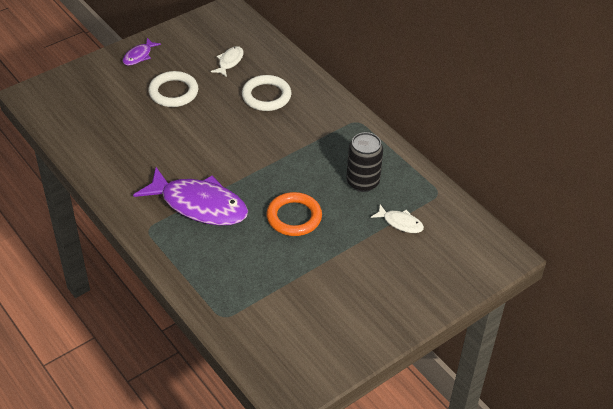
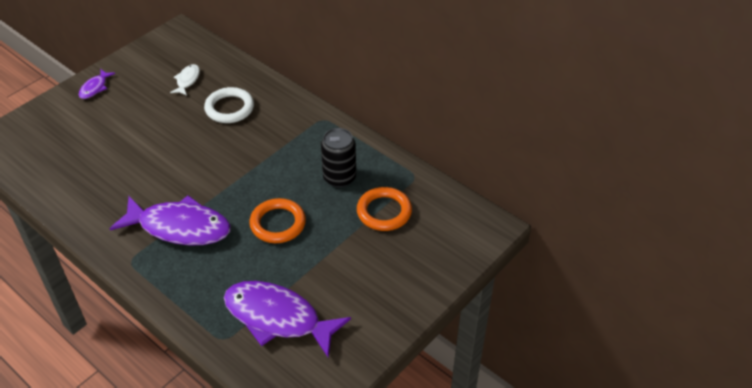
camera: 10 degrees left, 0 degrees up
white ring [148,71,198,107] -> none
white fish [371,204,424,233] -> orange ring [357,187,412,231]
none -> purple fish [224,281,351,357]

